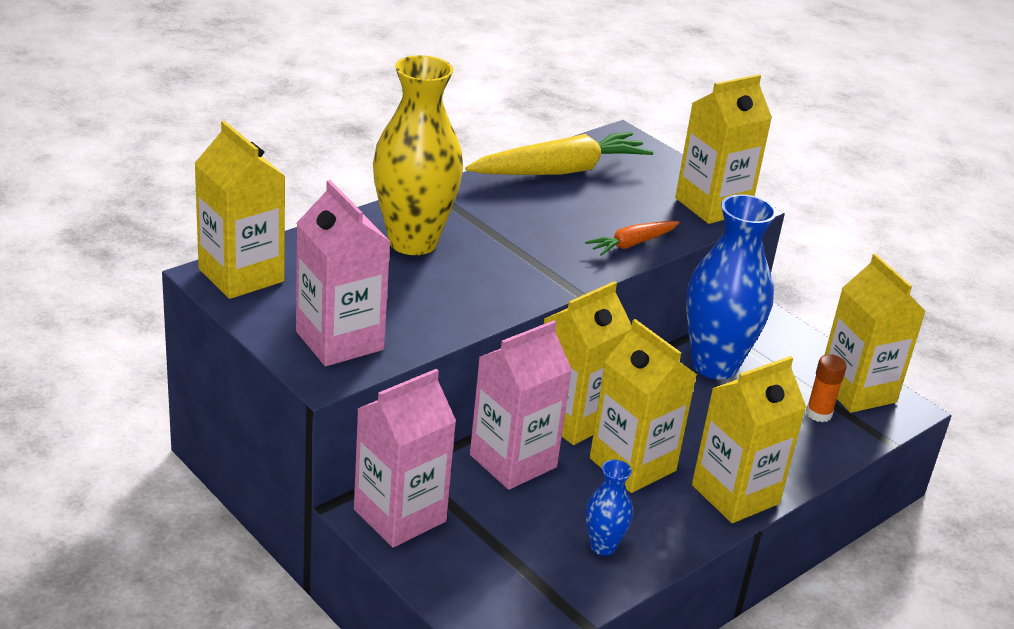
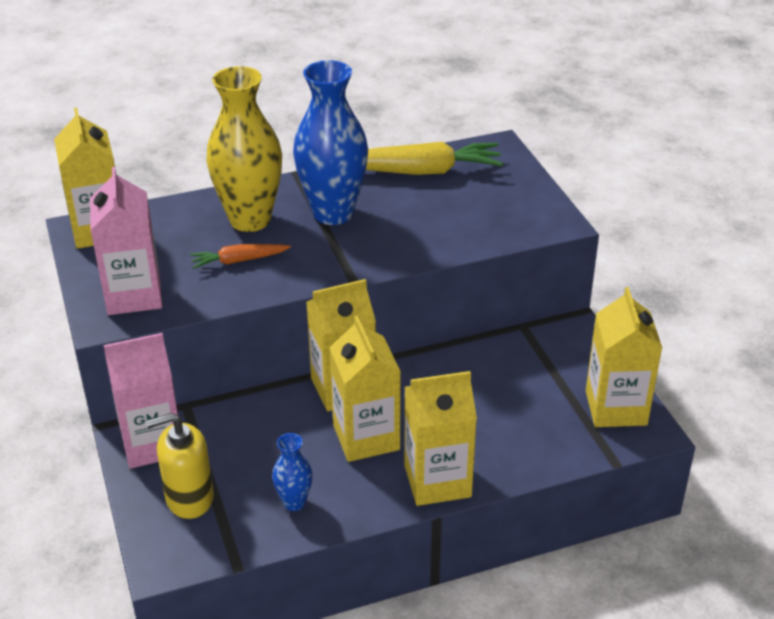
camera: 25 degrees right, 5 degrees up
pink carton [470,320,572,490] -> none
orange carrot [585,221,680,256] -> orange carrot moved to [190,244,291,269]
yellow carton [675,74,772,224] -> none
blue vase [686,194,777,379] -> blue vase moved to [293,60,368,225]
orange glue stick [806,354,847,422] -> none
none -> yellow soap dispenser [146,413,214,519]

